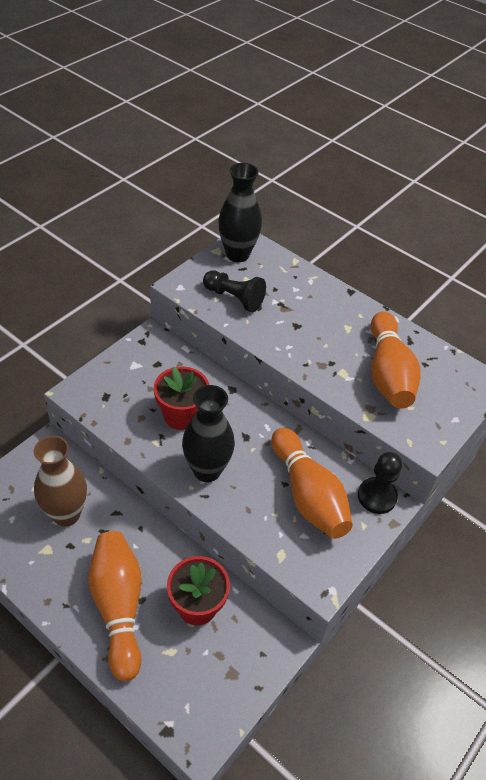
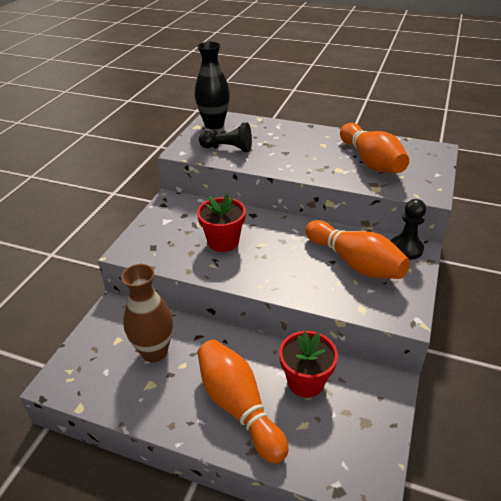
camera: 15 degrees left, 10 degrees down
black vase [182,385,235,482] -> none

